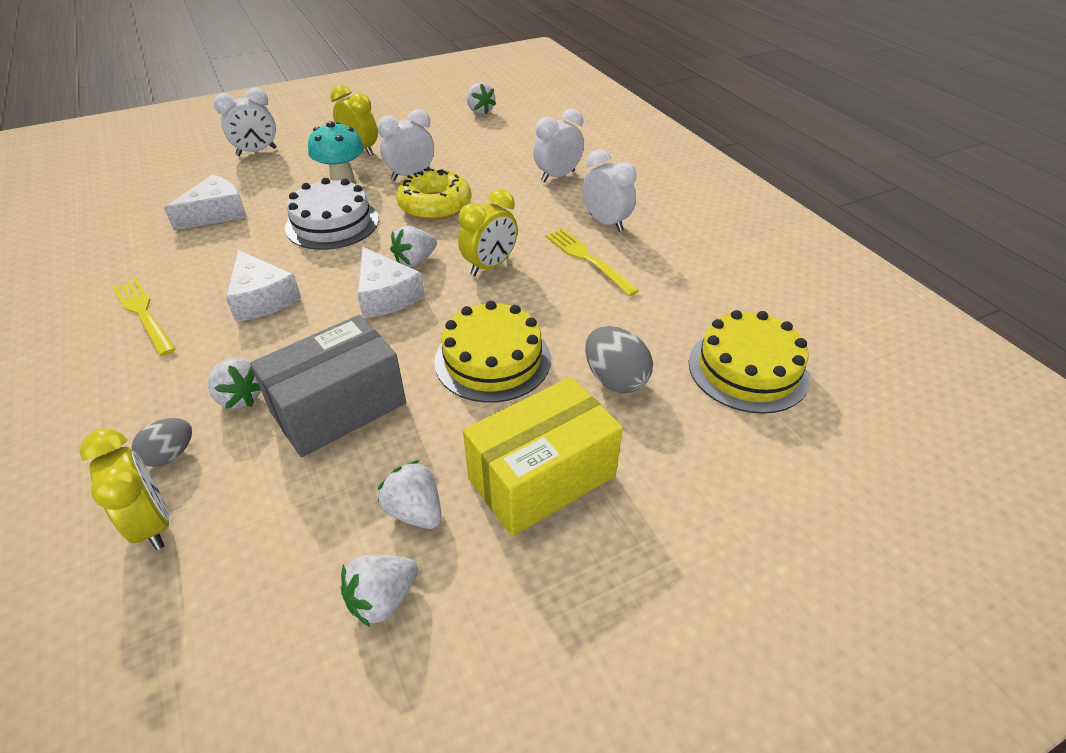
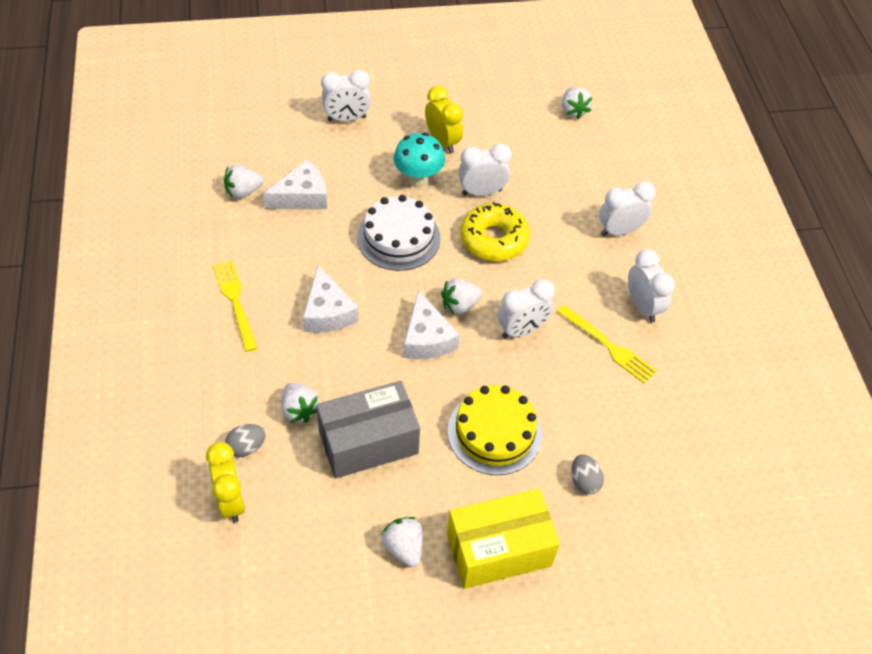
camera: 15 degrees right, 10 degrees up
white strawberry [341,555,418,627] -> white strawberry moved to [224,165,264,199]
yellow clock [458,189,518,276] -> white clock [497,279,555,338]
yellow fork [546,228,640,296] -> yellow fork turned 150 degrees clockwise [557,305,657,383]
grey egg [585,326,653,393] -> grey egg [571,454,604,494], size x0.66
yellow cake [689,310,810,414] -> none

